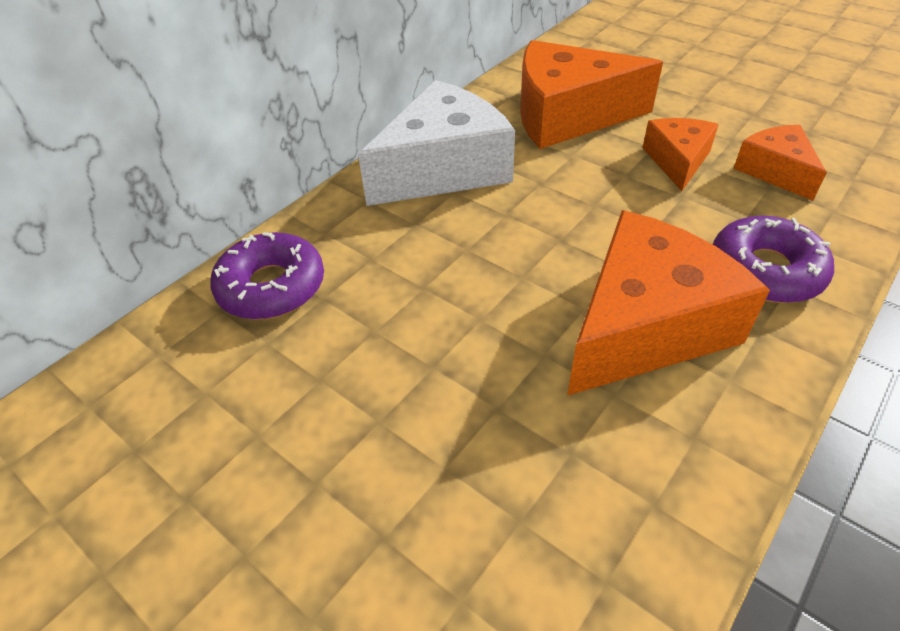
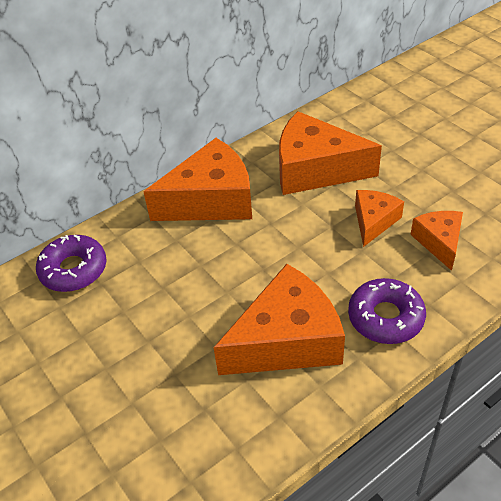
camera: 15 degrees right, 0 degrees up
white cheese [358,80,515,206] -> orange cheese [143,138,252,221]

